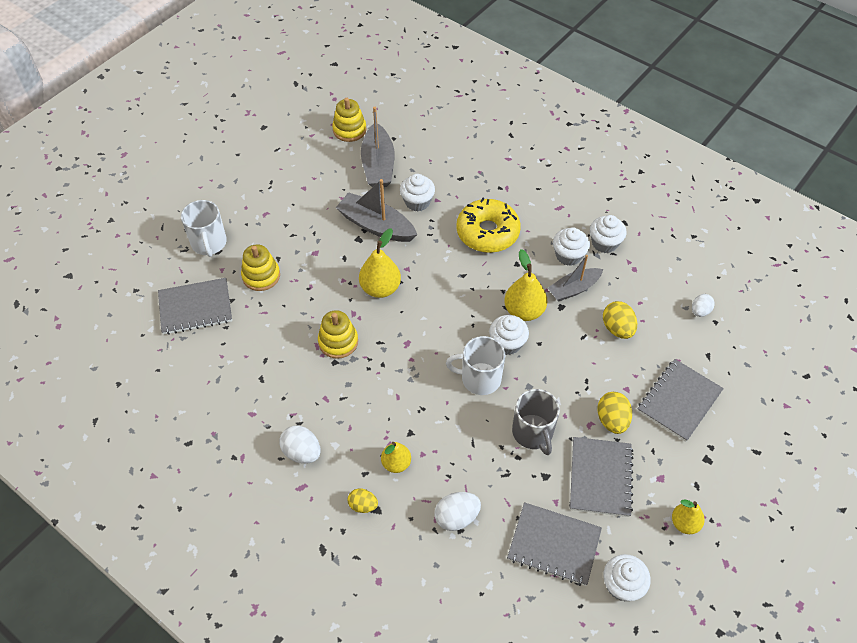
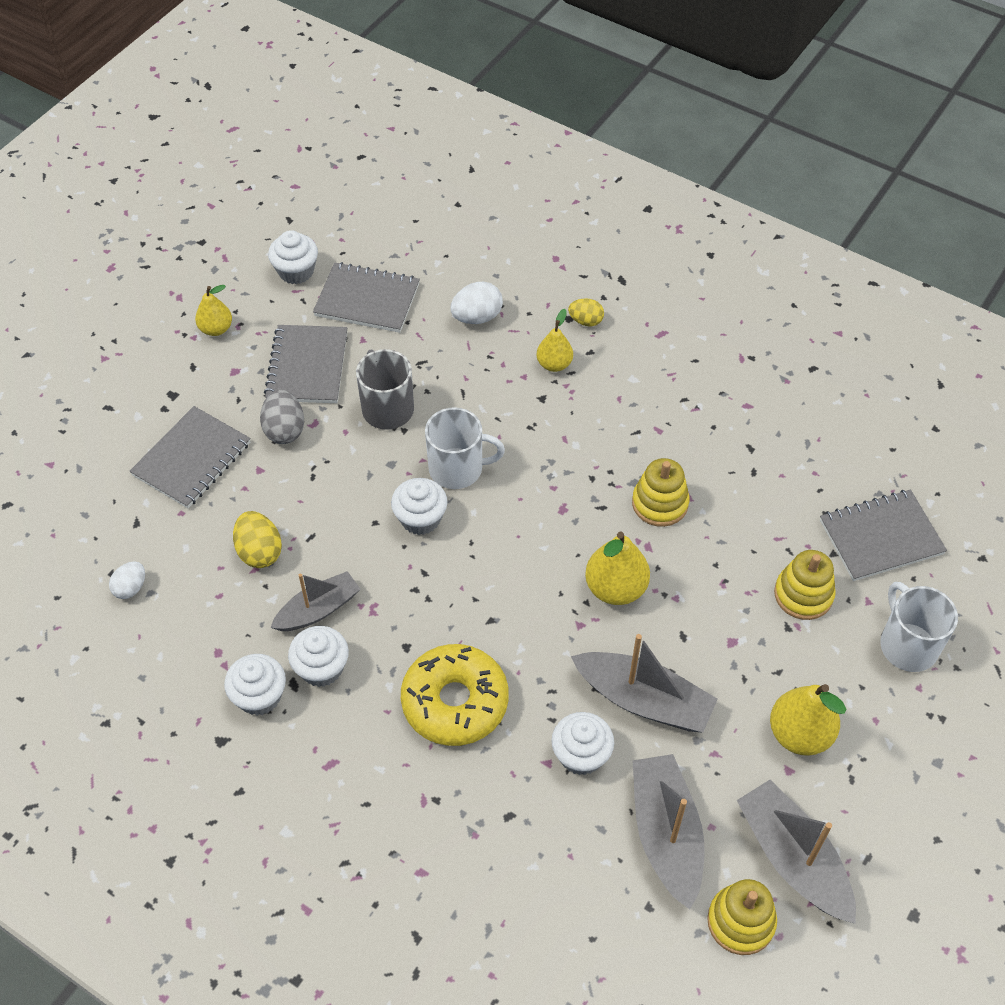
camera: 175 degrees right, 0 degrees up
white egg [279,425,321,464] -> none
yellow pear [504,249,547,321] -> yellow pear moved to [770,684,846,756]
yellow egg [597,392,632,434] -> grey egg [260,390,304,444]
none -> grey boat [737,780,856,924]

